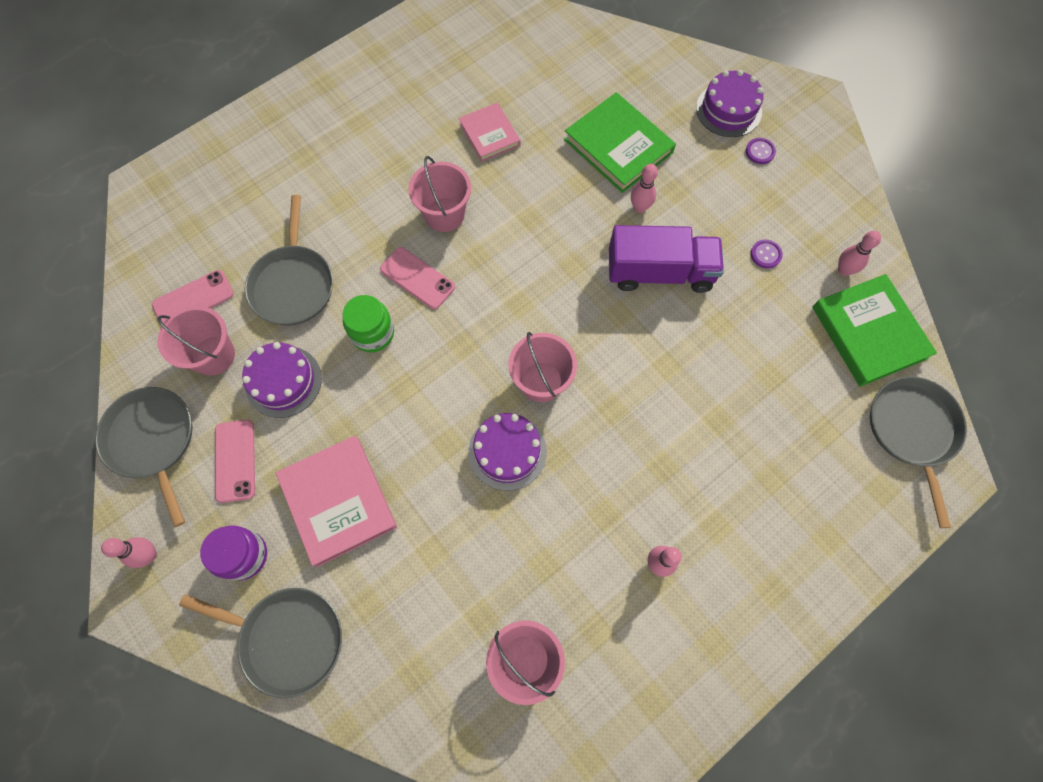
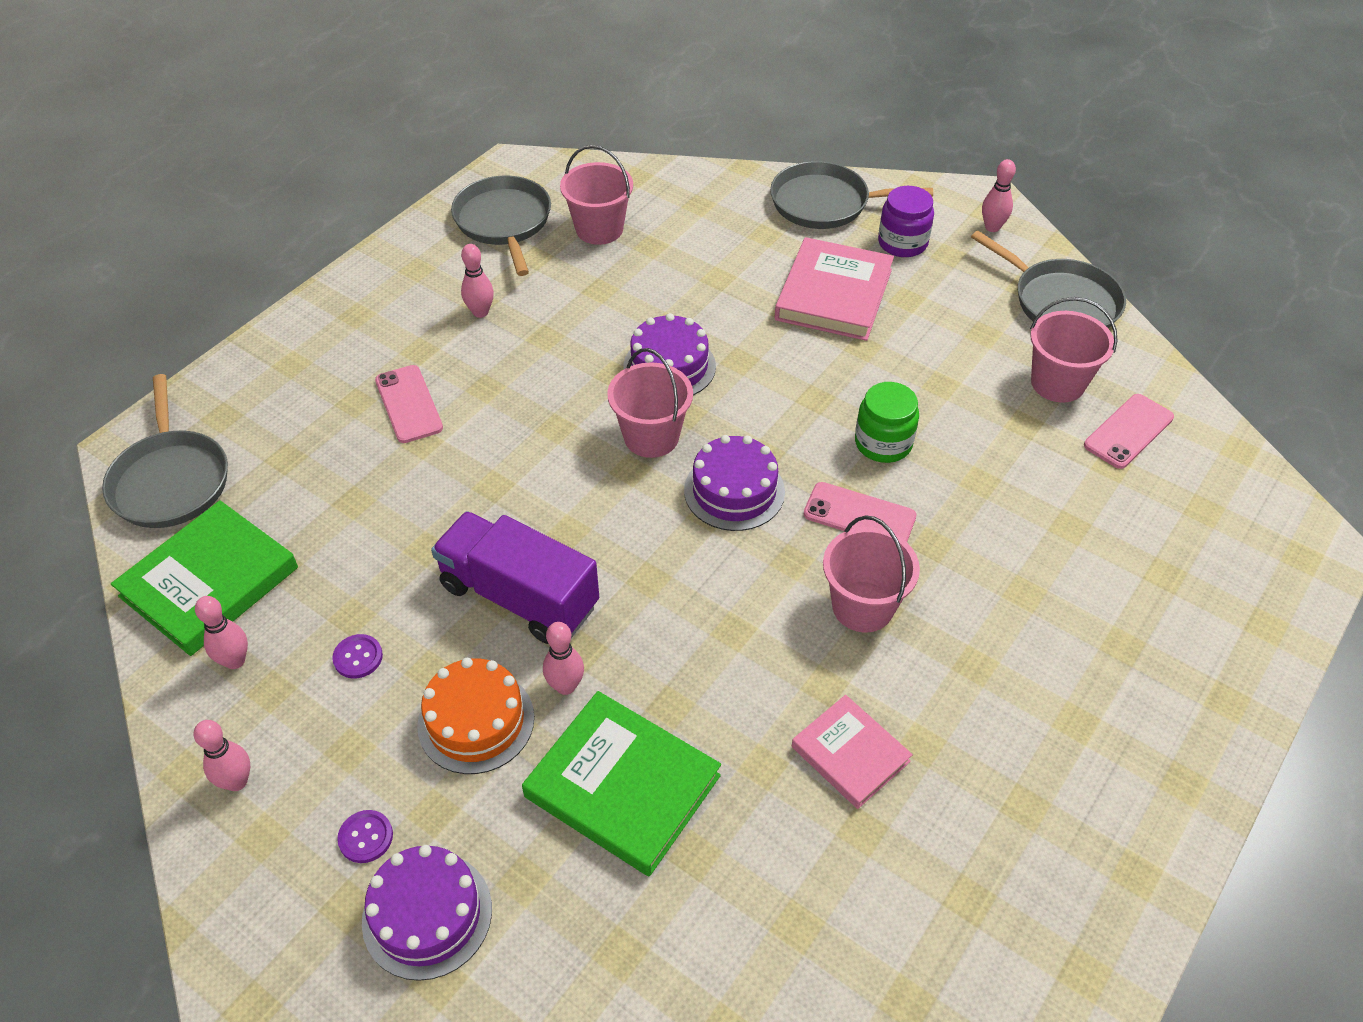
camera: 165 degrees right, 20 degrees down
pink phone [215,420,255,503] -> pink phone moved to [375,365,443,443]
purple cake [242,342,322,418] -> purple cake moved to [684,435,785,531]
grey pan [245,195,333,326] -> grey pan moved to [451,176,551,276]
pink book [276,436,397,567] -> pink book turned 60 degrees clockwise [775,237,894,341]
purple truck [609,225,724,293] -> purple truck turned 45 degrees clockwise [431,511,599,644]
green book [813,274,937,387] -> green book turned 75 degrees clockwise [111,500,298,656]
none -> pink bowling pin [194,720,250,791]
none -> orange cake [417,658,534,774]

